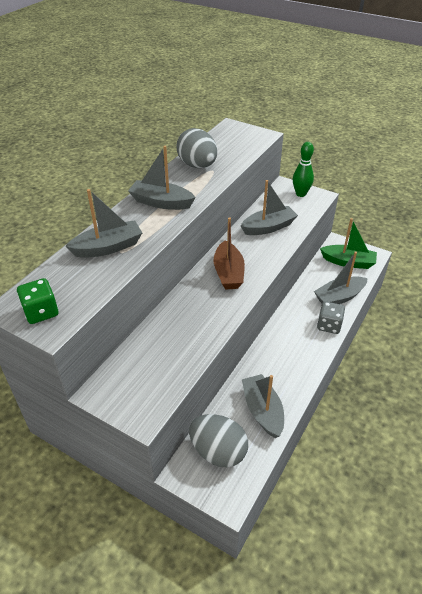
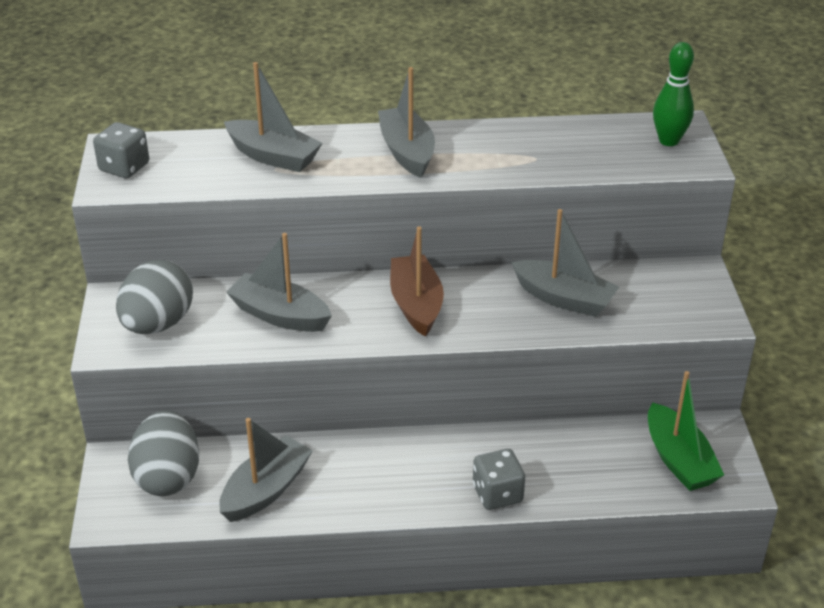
camera: 55 degrees right, 5 degrees down
green dice [17,278,58,324] -> grey dice [93,122,149,178]
grey egg [176,128,217,168] -> grey egg moved to [116,260,193,334]
brown boat [213,217,245,290] -> brown boat turned 120 degrees clockwise [390,227,444,337]
green bowling pin [293,142,314,197] -> green bowling pin moved to [653,42,694,146]
grey boat [314,252,368,304] -> grey boat moved to [226,233,332,332]

